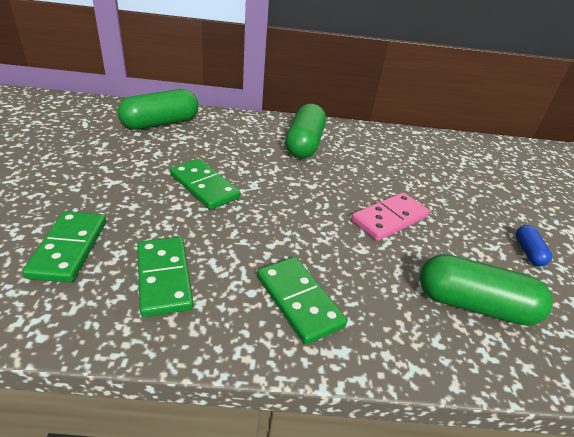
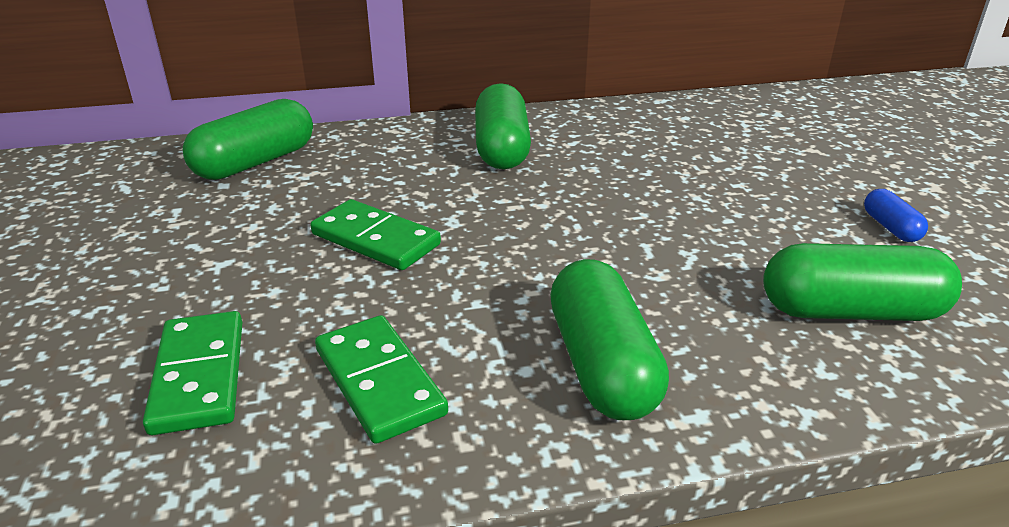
camera: 10 degrees left, 5 degrees down
green domino [257,257,347,345] -> green capsule [550,259,669,420]
pink domino [351,192,429,241] -> none

